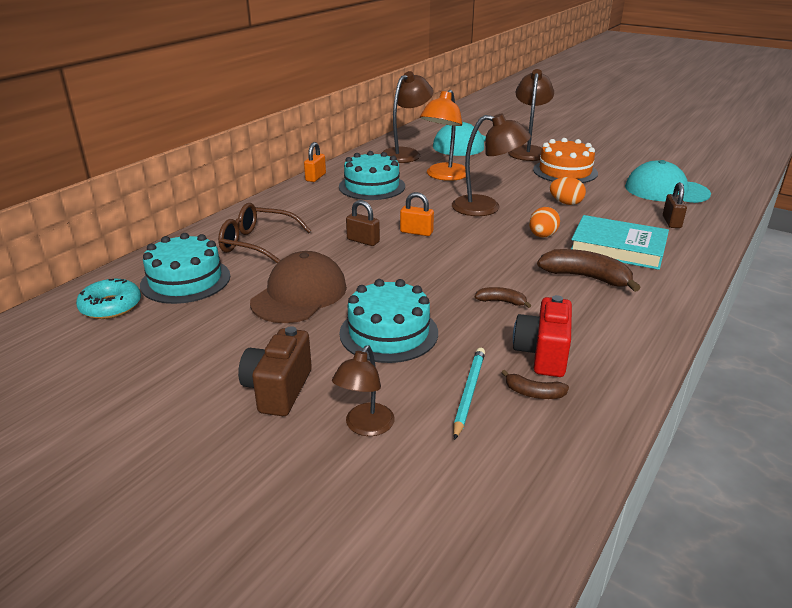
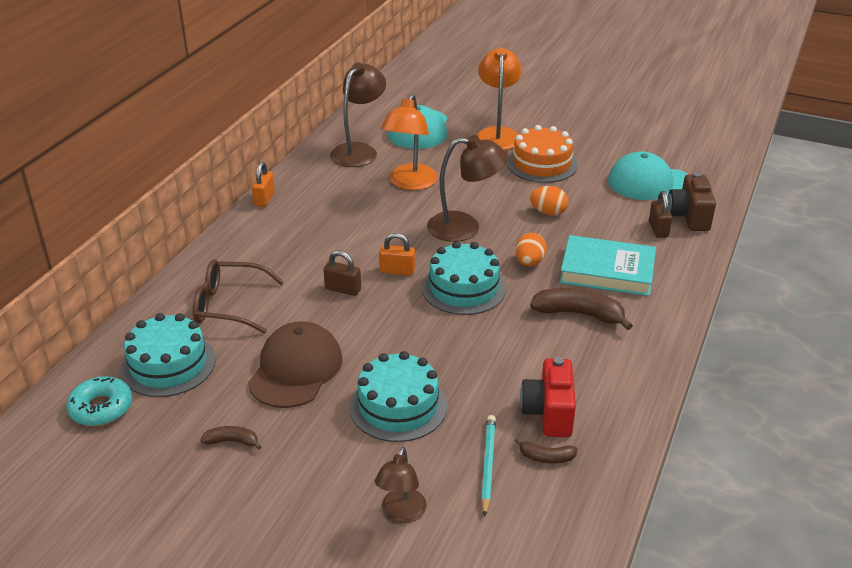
camera: 10 degrees left, 5 degrees up
brown camera [238,326,312,416] -> brown camera moved to [668,172,716,231]
turquoise cake [339,151,405,200] -> turquoise cake moved to [422,241,506,315]
brown banana [475,287,531,308] -> brown banana moved to [201,426,262,450]
brown lamp [508,69,554,161] -> orange lamp [476,47,522,150]

